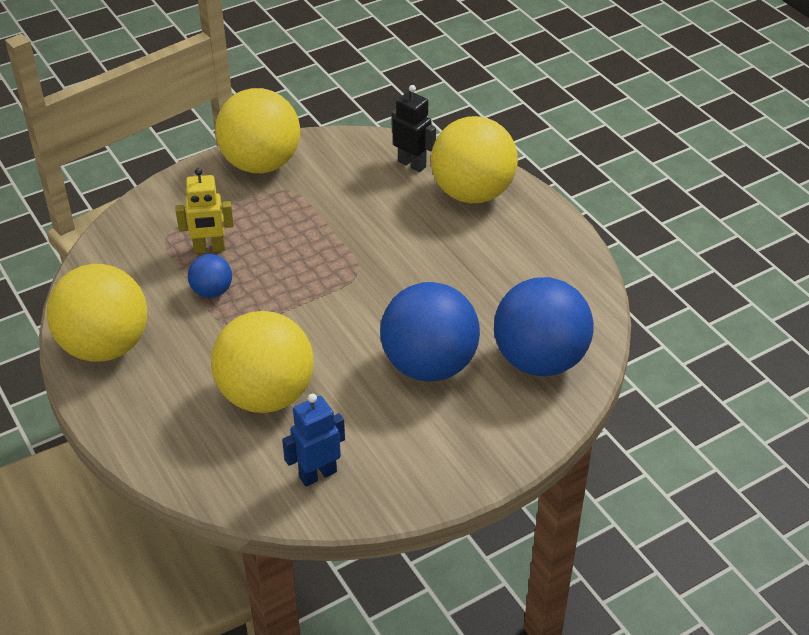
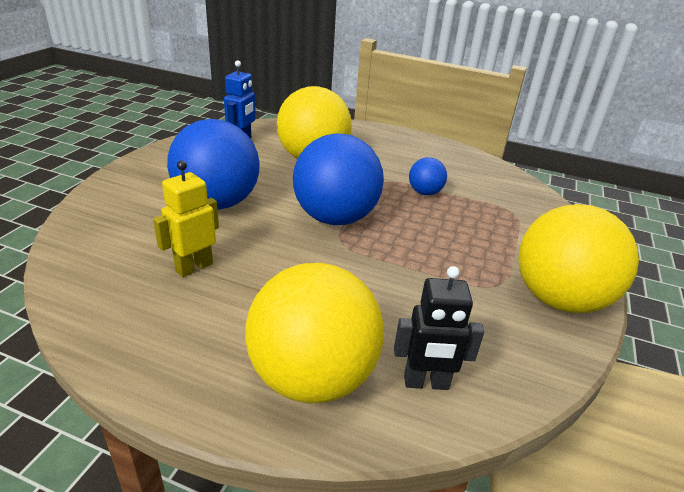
camera: 140 degrees right, 10 degrees down
yellow ball [47,264,147,362] -> none
yellow robot [176,168,234,254] -> yellow robot moved to [153,161,219,277]
blue ball [494,277,594,376] -> blue ball moved to [293,133,384,225]

